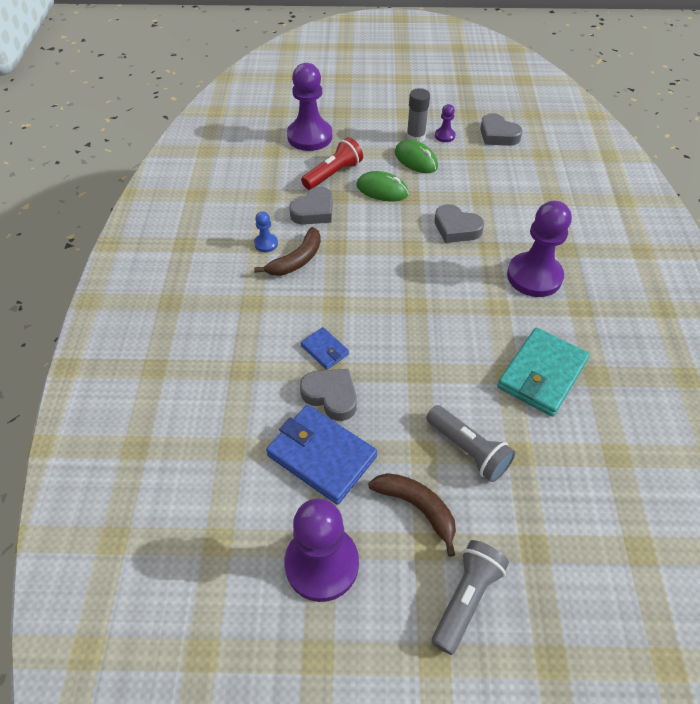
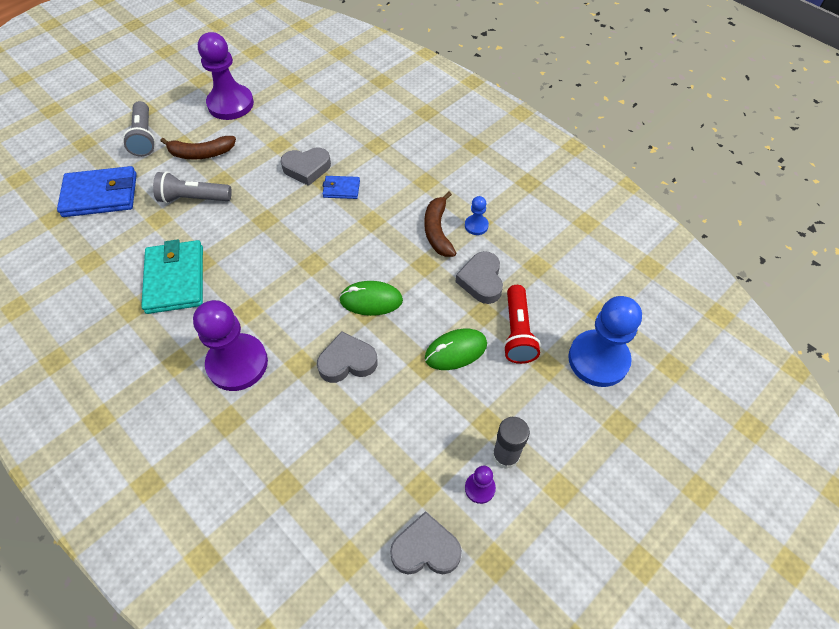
camera: 135 degrees right, 5 degrees up
blue wallet [266,405,377,504] -> blue wallet moved to [57,166,137,217]
purple pawn [287,63,332,151] -> blue pawn [568,296,642,387]
green mouse [395,140,438,173] -> green mouse moved to [339,281,403,316]

